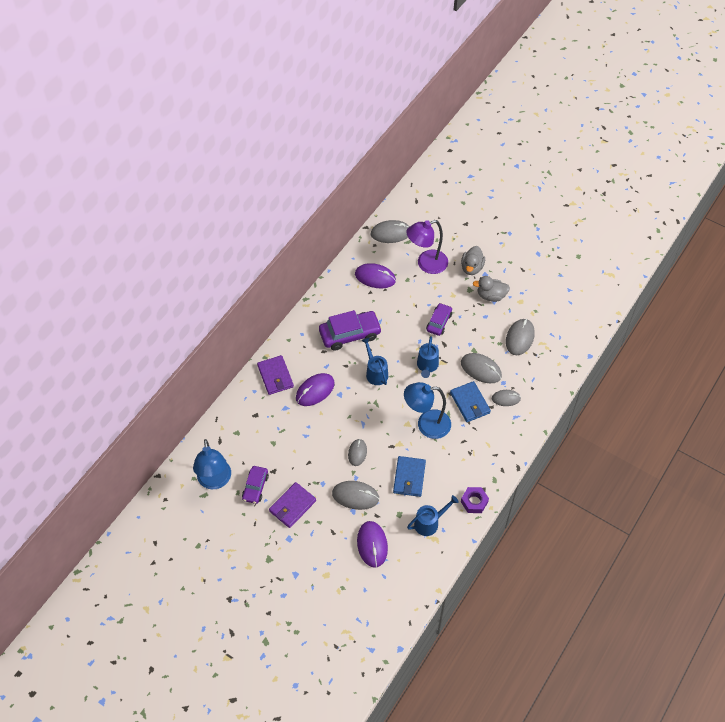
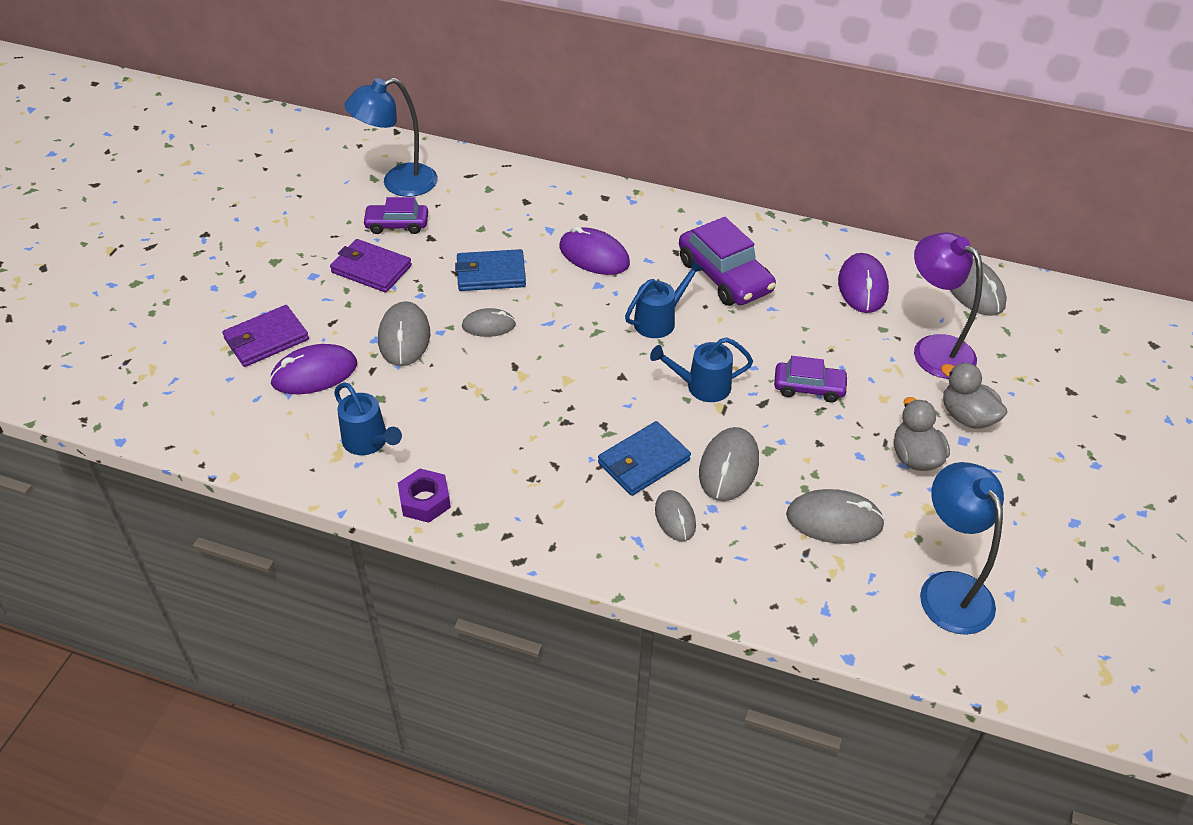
camera: 75 degrees right, 10 degrees down
purple wallet [257,355,294,395] -> purple wallet moved to [222,305,309,367]
blue wallet [393,456,426,497] -> blue wallet moved to [455,249,526,291]
blue lamp [404,382,451,439] -> blue lamp moved to [920,462,1004,635]
grey duck [461,246,485,275] -> grey duck turned 45 degrees clockwise [941,362,1007,429]

